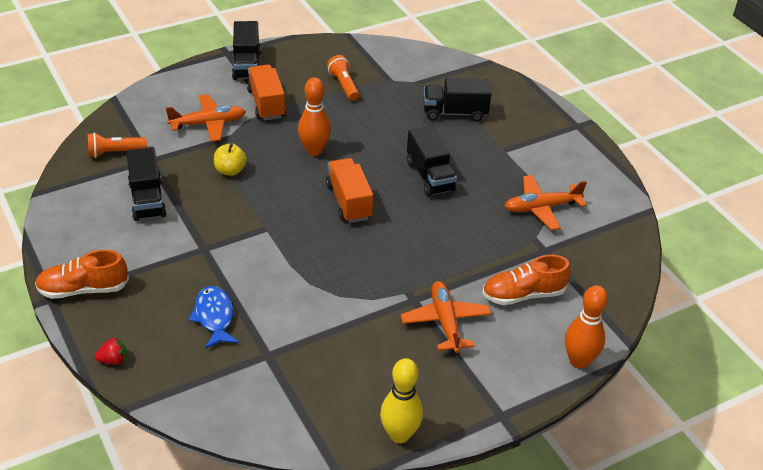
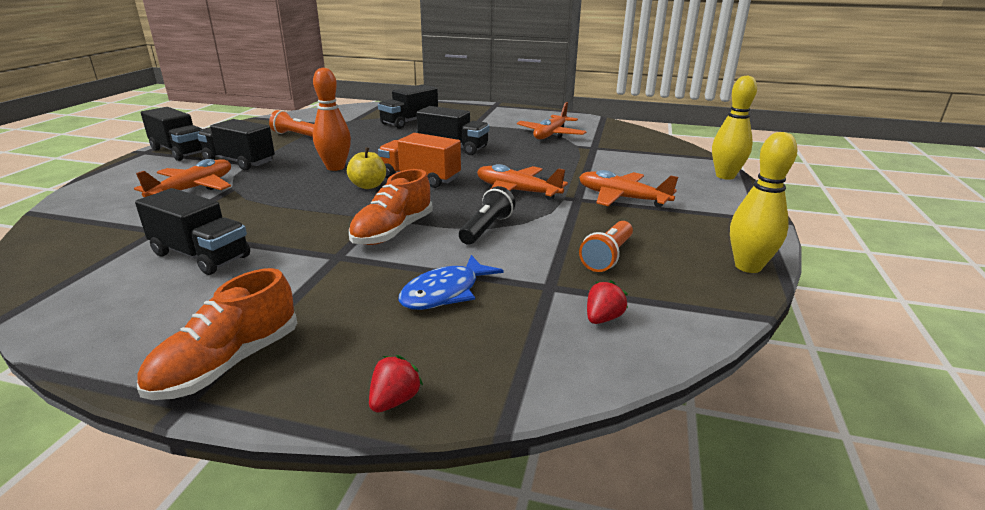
camera: 45 degrees left, 15 degrees down
orange flashlight [88,132,147,158] -> orange flashlight moved to [579,221,633,272]
blue fish [188,286,239,349] -> blue fish turned 75 degrees counterclockwise [398,255,504,310]
yellow apple [214,144,247,176] -> yellow apple moved to [347,147,386,189]
orange truck [247,65,286,120] -> black truck [197,119,275,170]
orange shoe [482,254,571,305] -> orange shoe moved to [349,169,432,245]
orange bowling pin [565,285,608,369] -> yellow bowling pin [712,75,757,180]
none -> black flashlight [459,186,516,245]
none -> orange plane [477,164,568,200]
none -> red strawberry [587,280,628,324]

